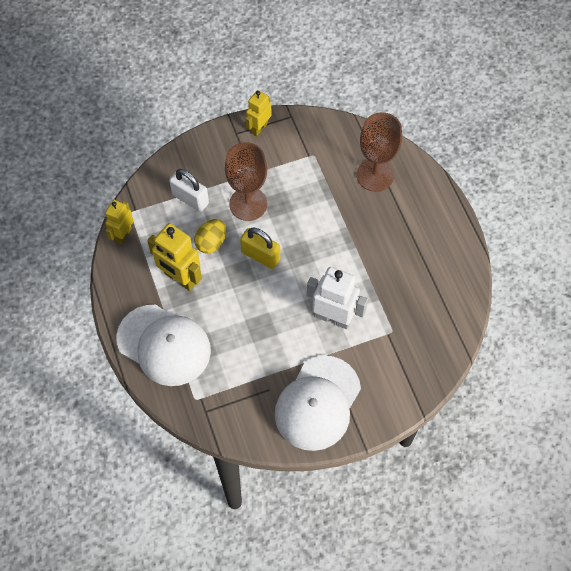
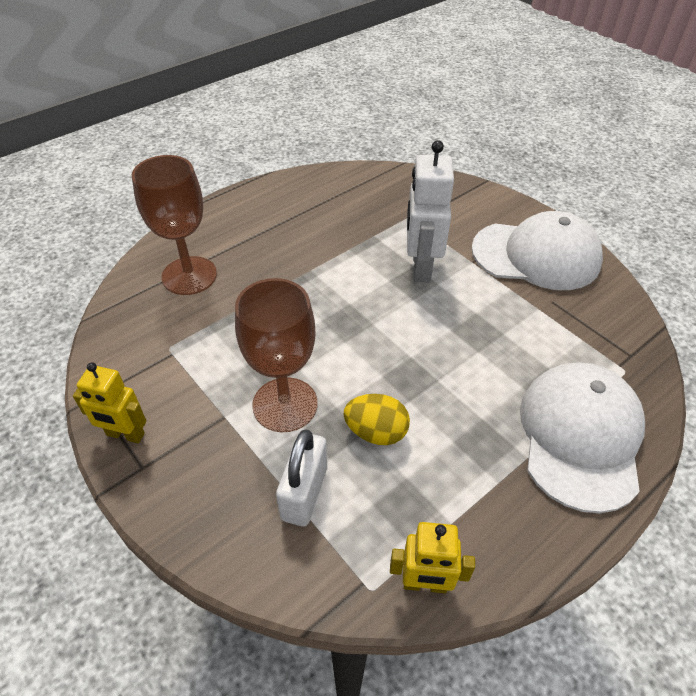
camera: 110 degrees left, 15 degrees down
yellow robot [147,223,202,291] -> none
yellow padlock [240,227,280,269] -> none

